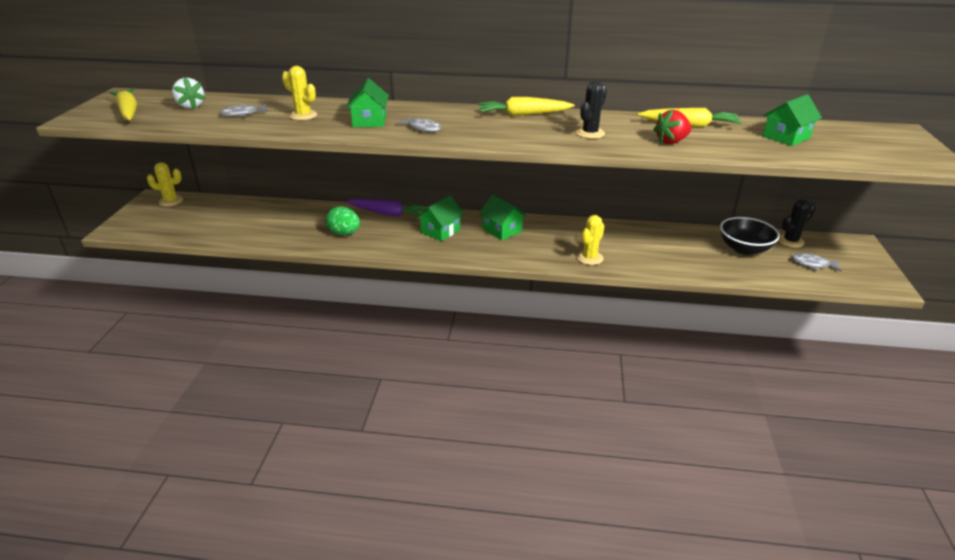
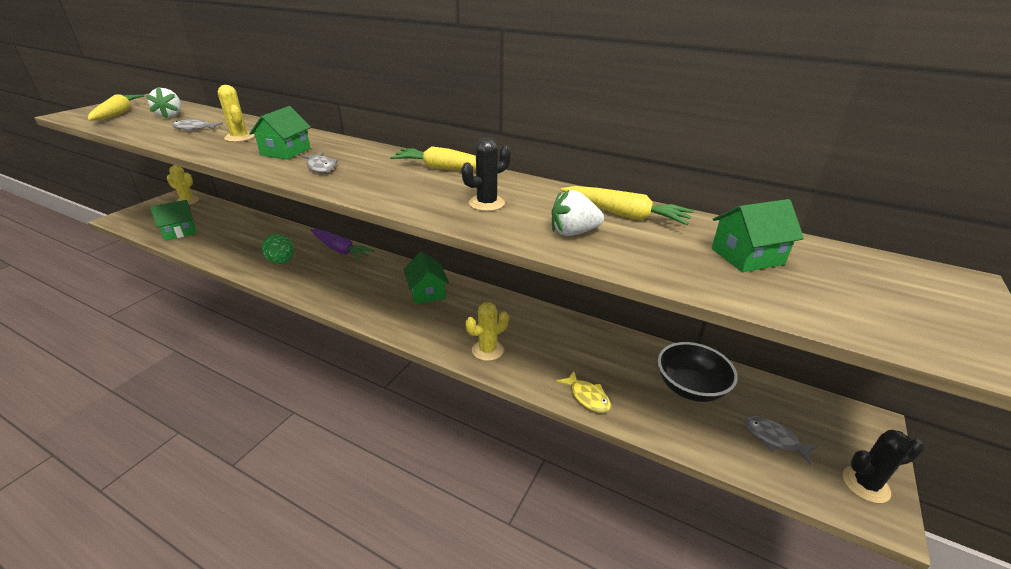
camera: 20 degrees right, 0 degrees up
green house [416,195,464,241] -> green house moved to [150,200,196,241]
red strawberry [653,109,692,144] -> white strawberry [551,189,604,236]
black cactus [778,199,816,248] -> black cactus moved to [843,430,924,503]
none -> yellow fish [556,371,611,413]

